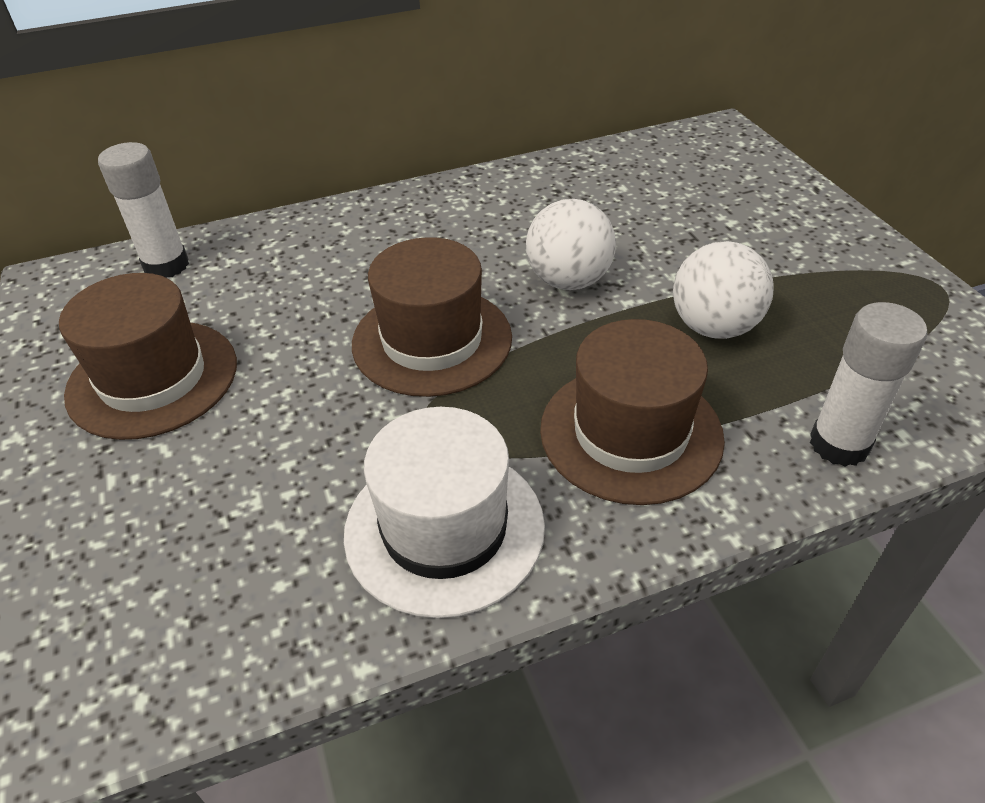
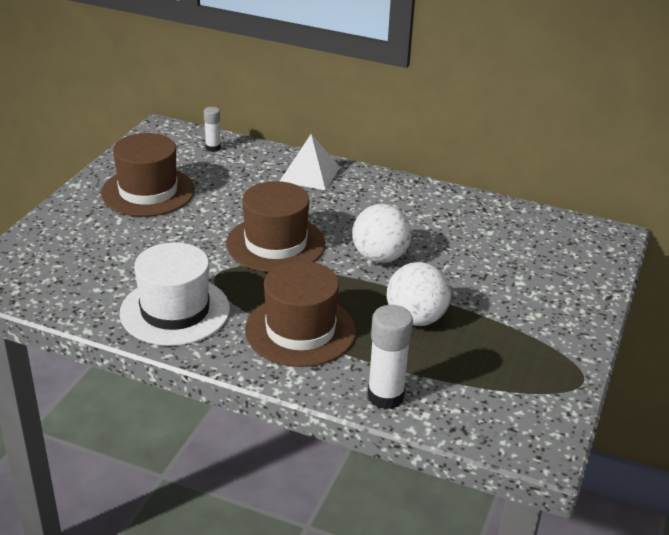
camera: 40 degrees right, 10 degrees down
white glue stick [98,142,189,278] -> white glue stick [204,107,221,152], size x0.57
none -> white pyramid [280,134,340,191]

